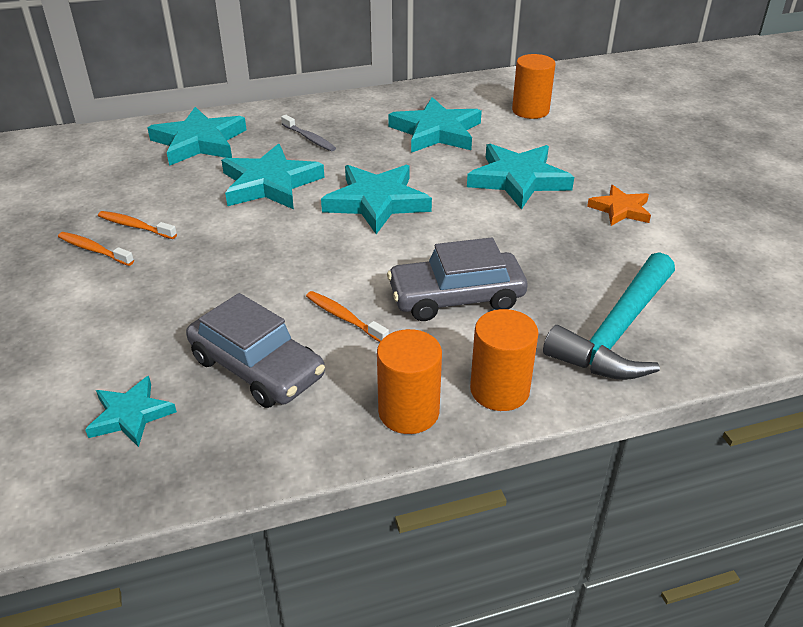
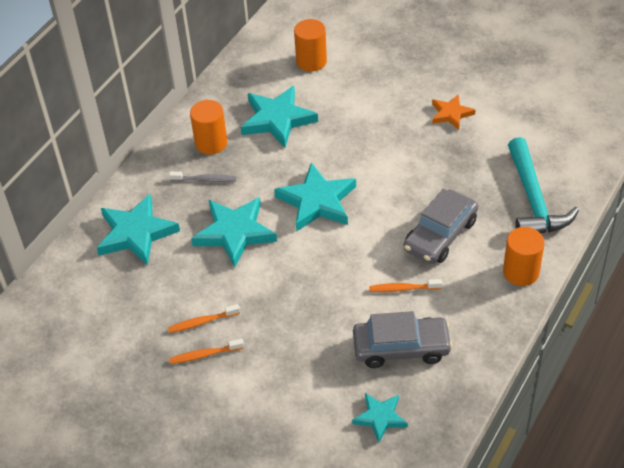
camera: 40 degrees left, 10 degrees up
orange cylinder [377,329,442,434] -> orange cylinder moved to [190,100,227,154]
turquoise star [467,144,574,210] -> none

